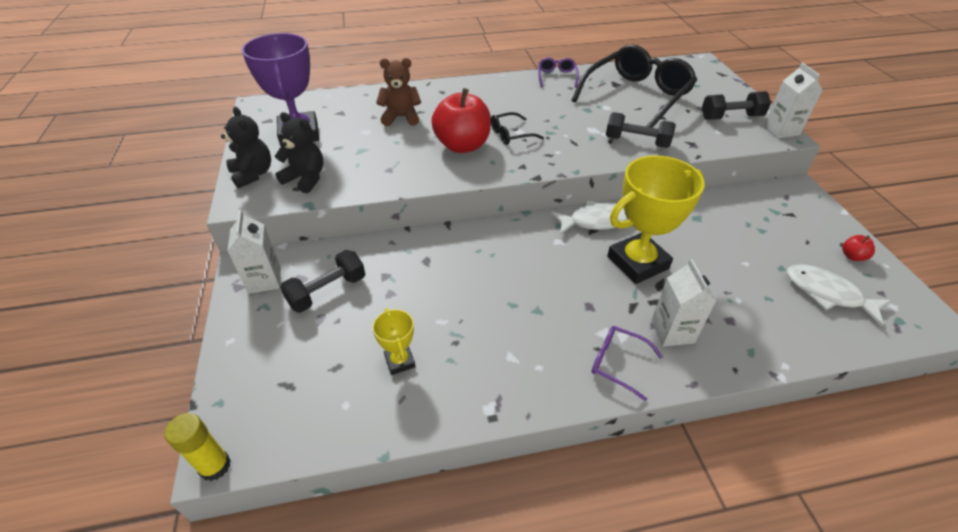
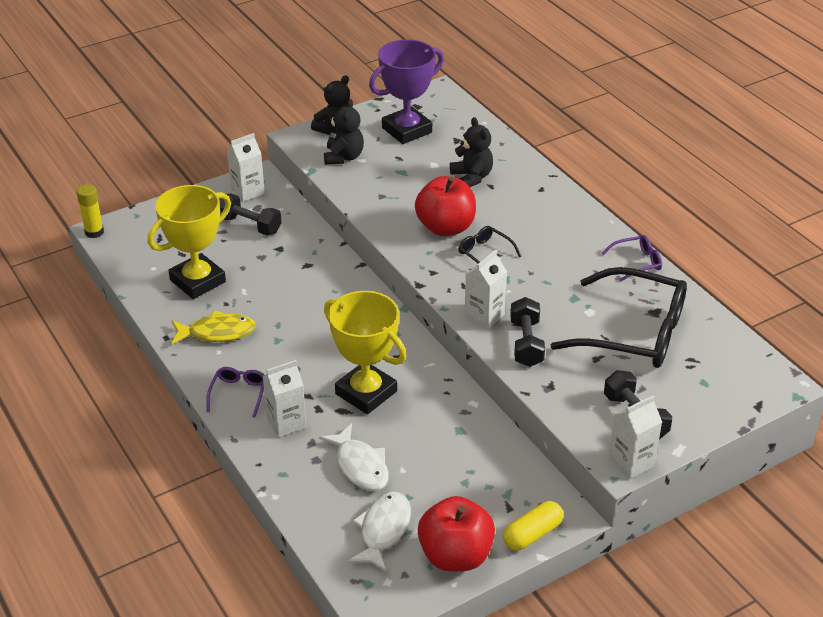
camera: 70 degrees right, 5 degrees down
yellow trophy [372,308,415,375] -> yellow trophy [148,185,231,299], size x2.08
brown teddy bear [376,58,421,126] -> black teddy bear [450,117,493,187]
white fish [551,201,628,235] -> white fish moved to [319,423,388,491]
red apple [842,235,875,261] -> red apple [418,496,495,571], size x2.48
none -> yellow fish [171,311,256,345]
none -> white carton [464,250,507,329]
none -> yellow capsule [503,501,563,550]

